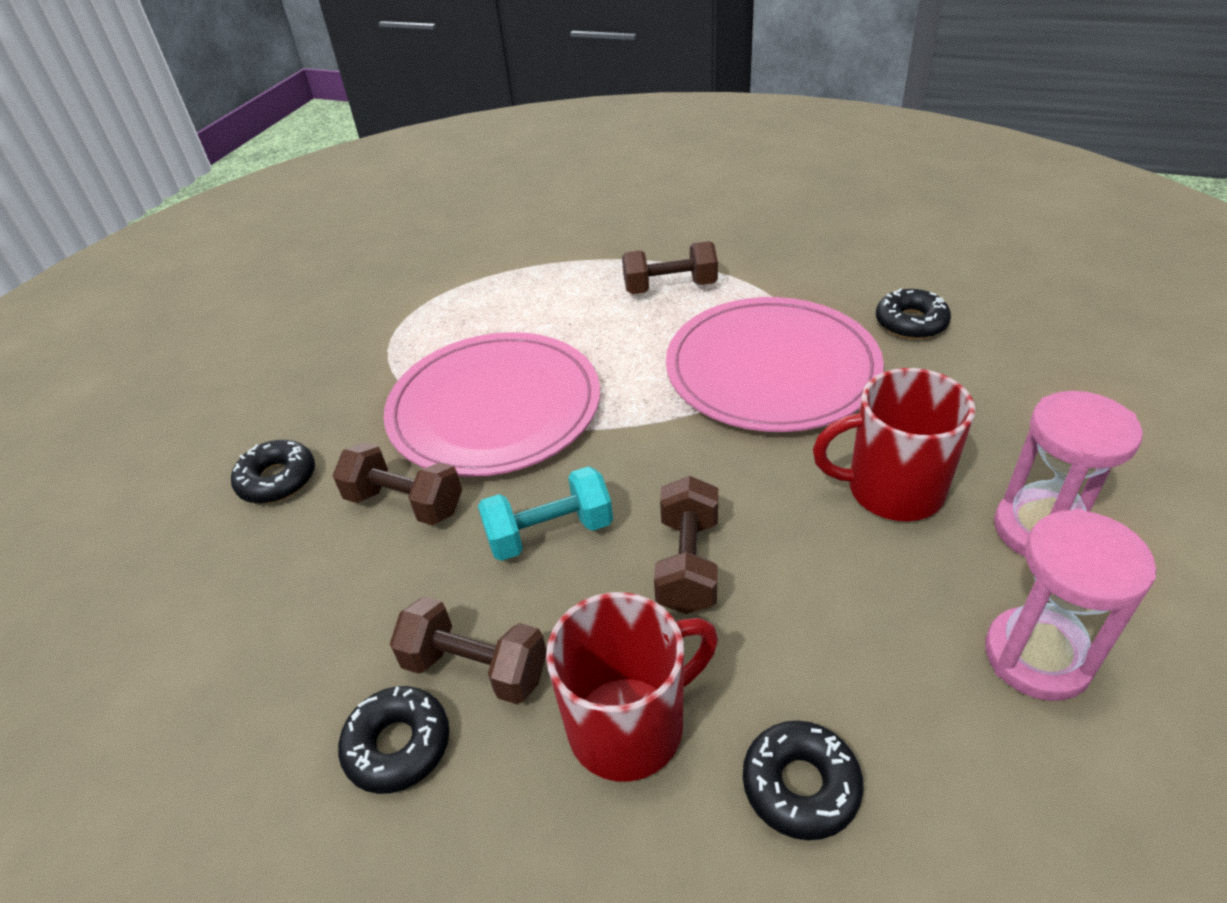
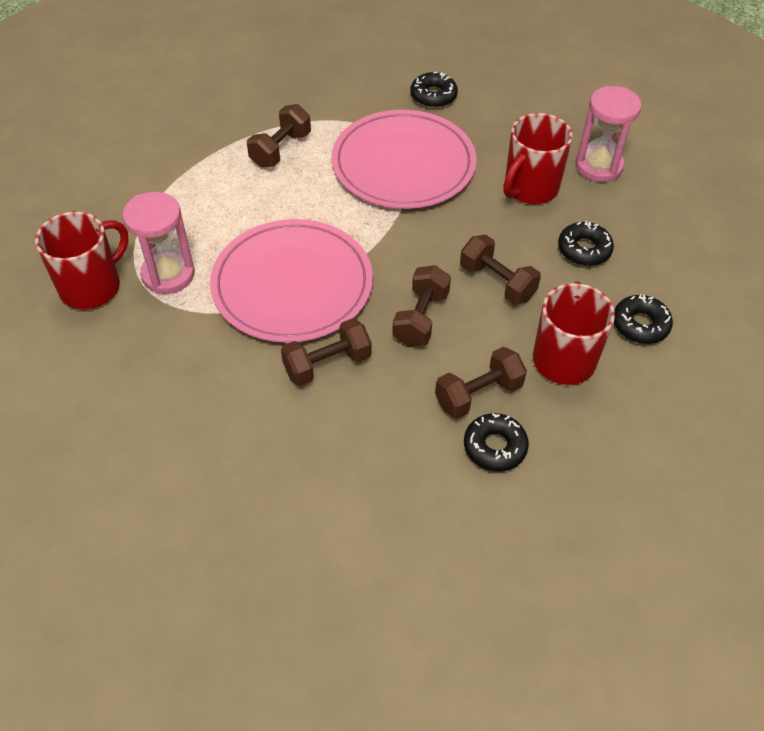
camera: 55 degrees left, 10 degrees up
black donut [231,440,315,504] -> black donut moved to [558,221,614,266]
turquoise dumbbell [478,466,613,561] -> brown dumbbell [392,265,451,347]
pink hourglass [985,509,1156,701] -> pink hourglass moved to [123,192,195,294]
none -> red mug [35,211,129,310]

